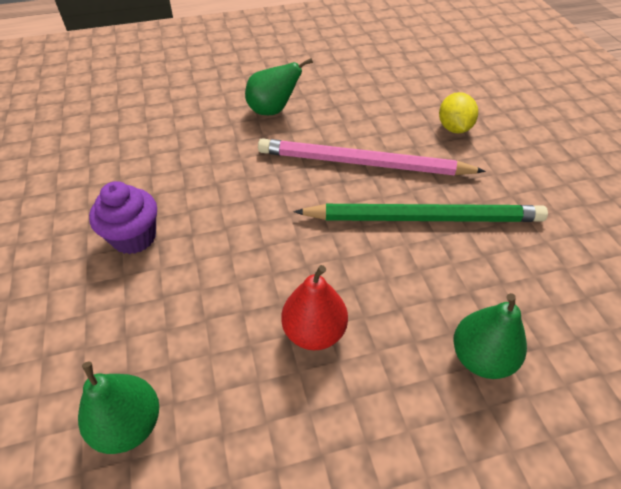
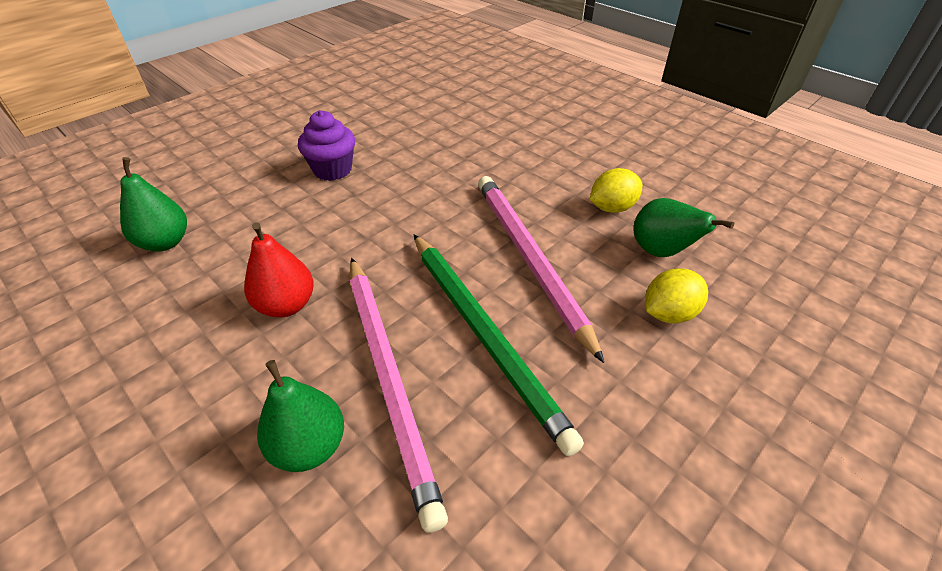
camera: 60 degrees right, 5 degrees down
green pear [245,58,313,115] -> green pear moved to [633,198,734,257]
none -> pink pencil [350,258,448,533]
none -> yellow lemon [590,168,642,213]

